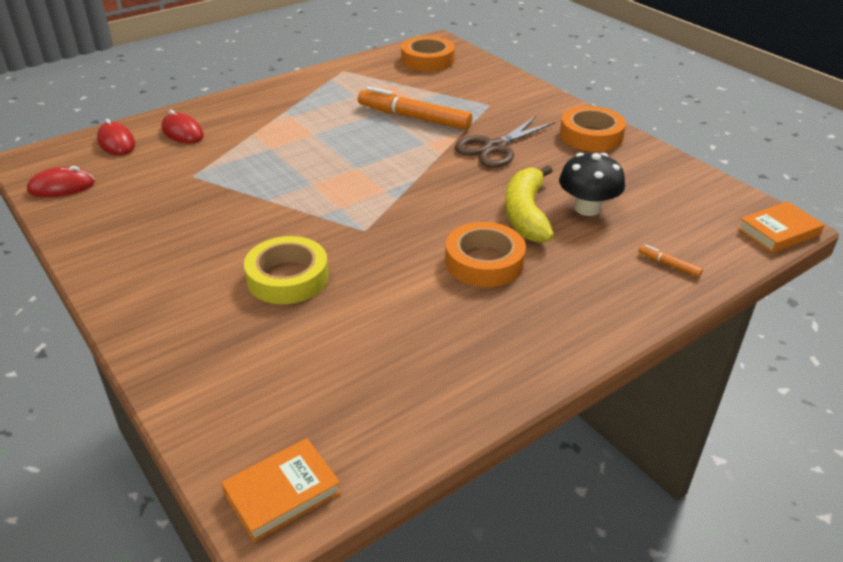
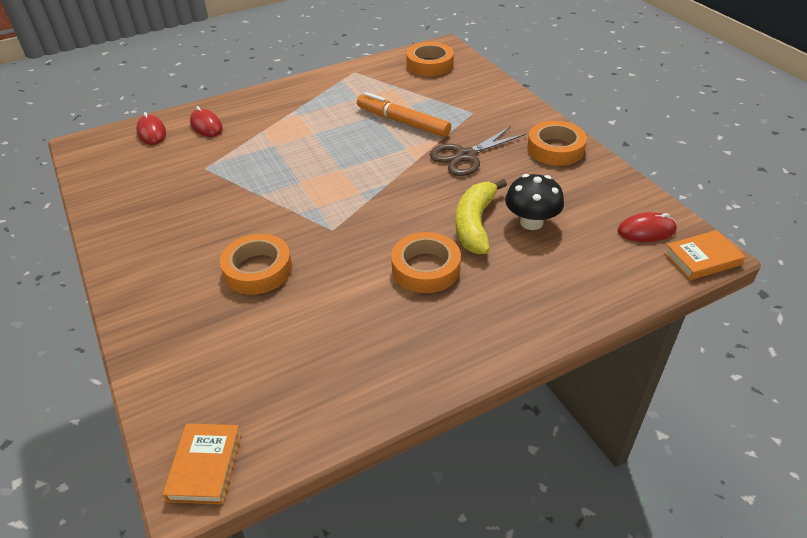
camera: 10 degrees right, 5 degrees up
red mouse [27,166,95,197] -> red mouse moved to [617,212,677,242]
orange book [221,438,341,542] -> orange book turned 60 degrees counterclockwise [162,423,241,504]
yellow tape [244,236,329,304] -> orange tape [220,234,292,295]
orange marker [638,245,703,277] -> none

